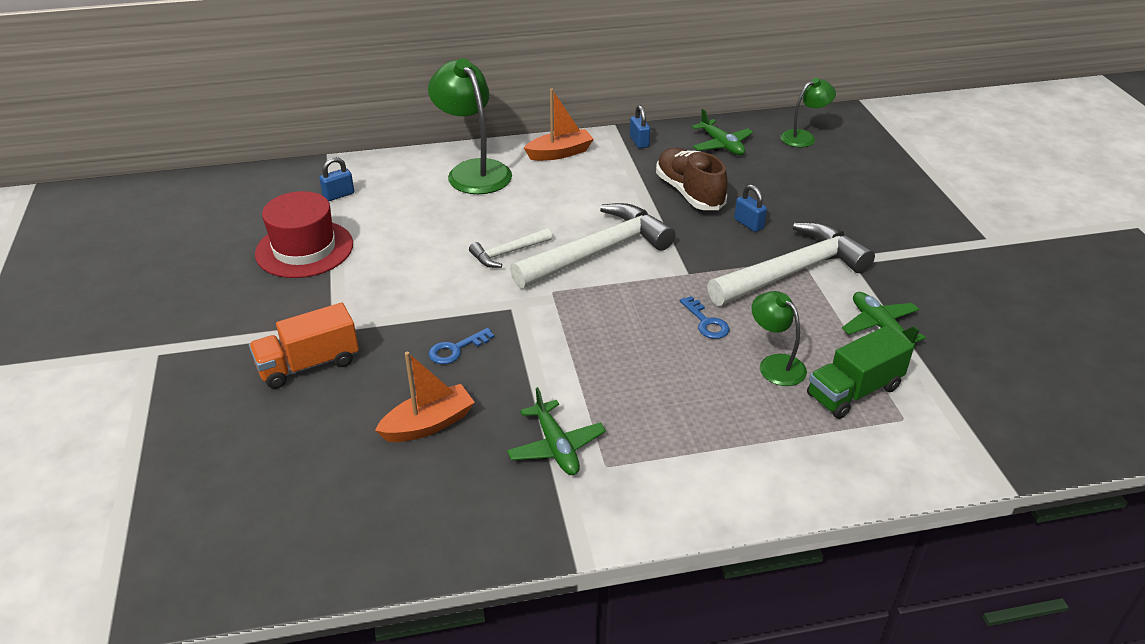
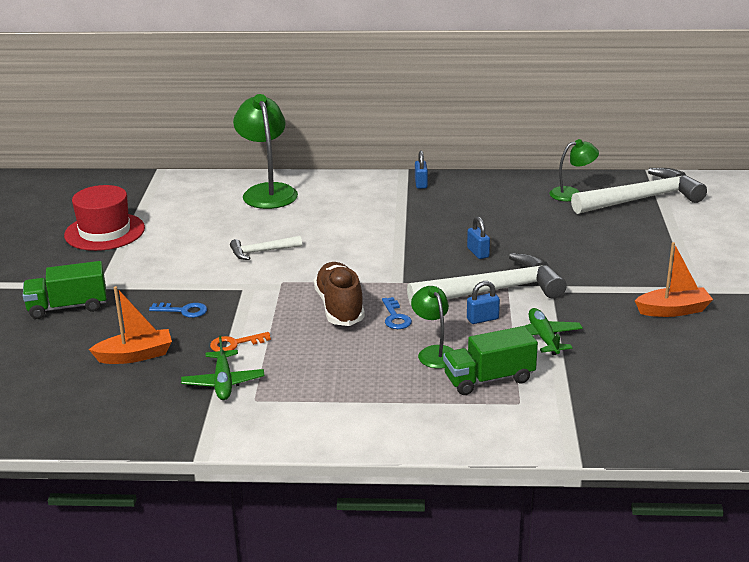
camera: 15 degrees right, 10 degrees down
orange truck [249,303,359,389] -> green truck [23,261,107,319]
blue padlock [319,157,354,201] -> blue padlock moved to [467,281,500,324]
blue key [429,328,495,364] -> blue key turned 150 degrees counterclockwise [149,303,207,318]
white hammer [510,203,675,289] -> white hammer moved to [571,168,707,214]
orange boat [524,88,594,161] -> orange boat moved to [635,242,713,317]
brown shoe [656,148,728,210] -> brown shoe moved to [314,262,365,326]
green plane [692,109,753,155] -> none
none -> orange key [210,332,271,352]

